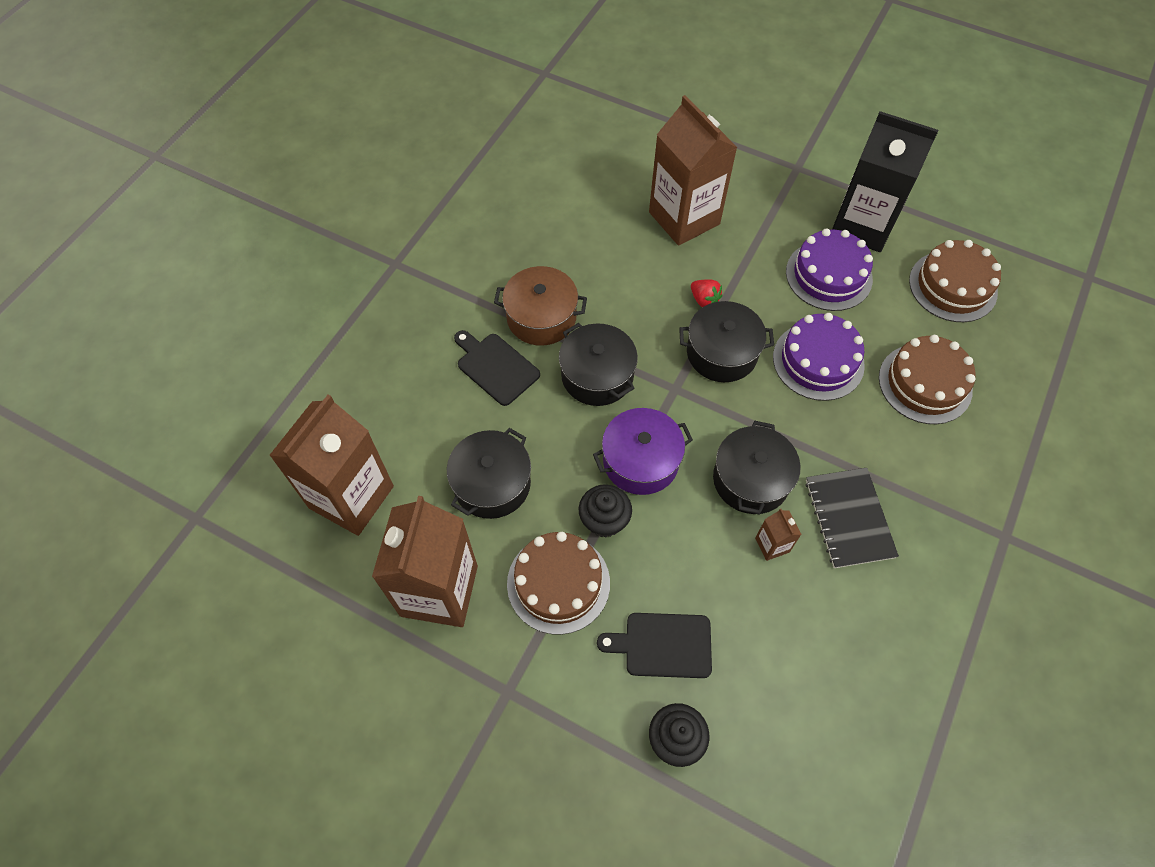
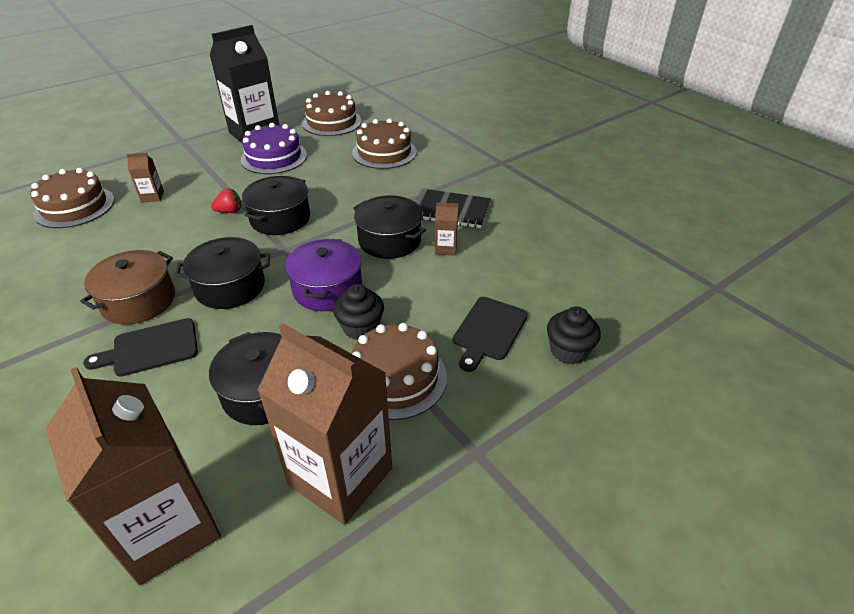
camera: 65 degrees left, 20 degrees down
brown carton [649,95,737,246] -> brown carton [126,153,164,202], size x0.41
purple cake [773,313,865,401] -> none
none -> brown cake [30,168,114,228]

